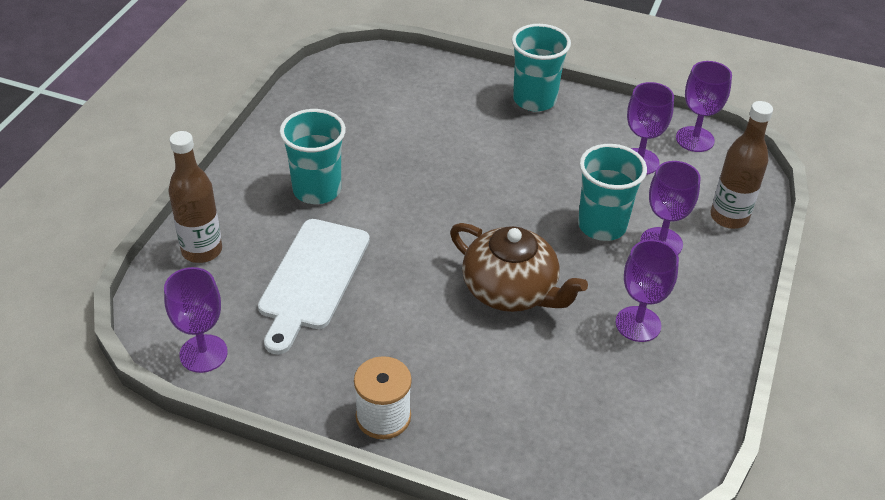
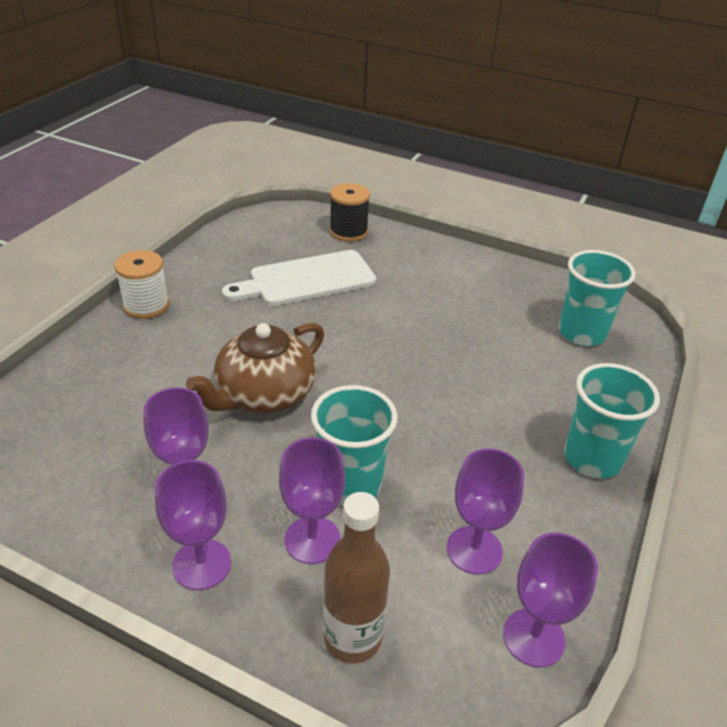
camera: 95 degrees right, 5 degrees down
purple goblet [164,267,228,373] -> purple goblet moved to [155,460,231,590]
brown bottle [168,131,222,263] -> black spool [330,183,370,242]
white cutting board [258,219,370,354] -> white cutting board turned 45 degrees counterclockwise [222,250,376,306]
turquoise cup [279,109,346,204] -> turquoise cup moved to [558,250,636,346]

